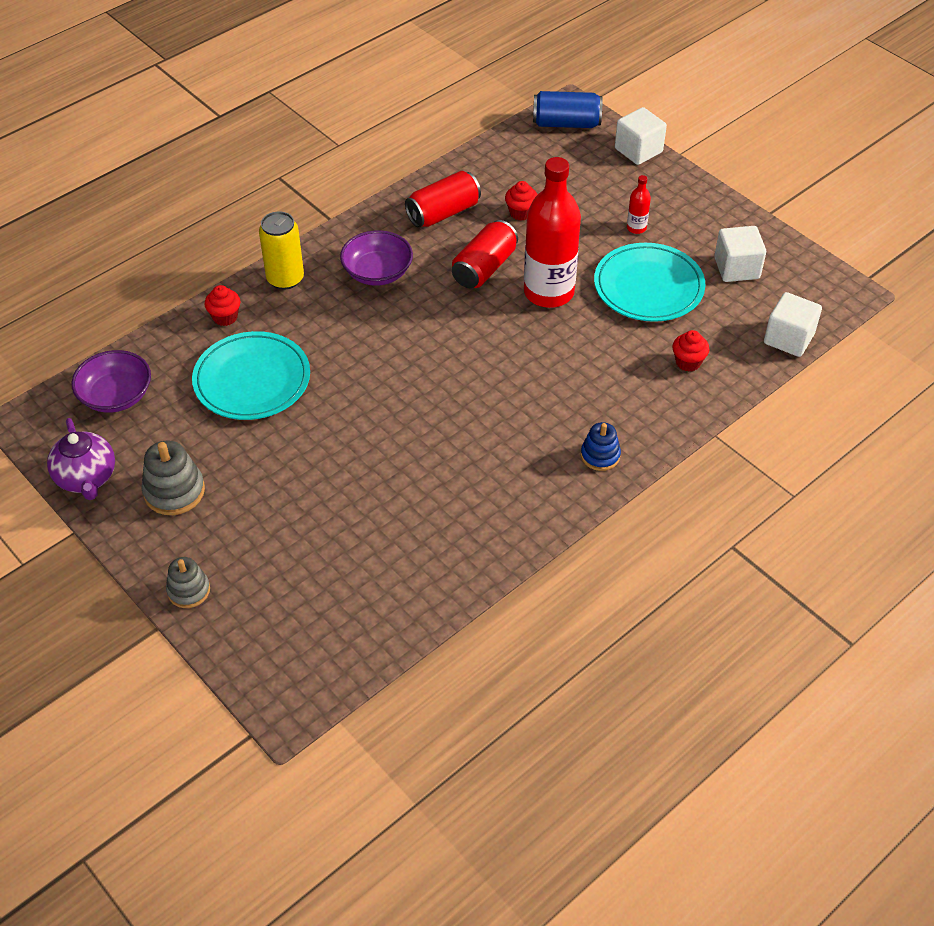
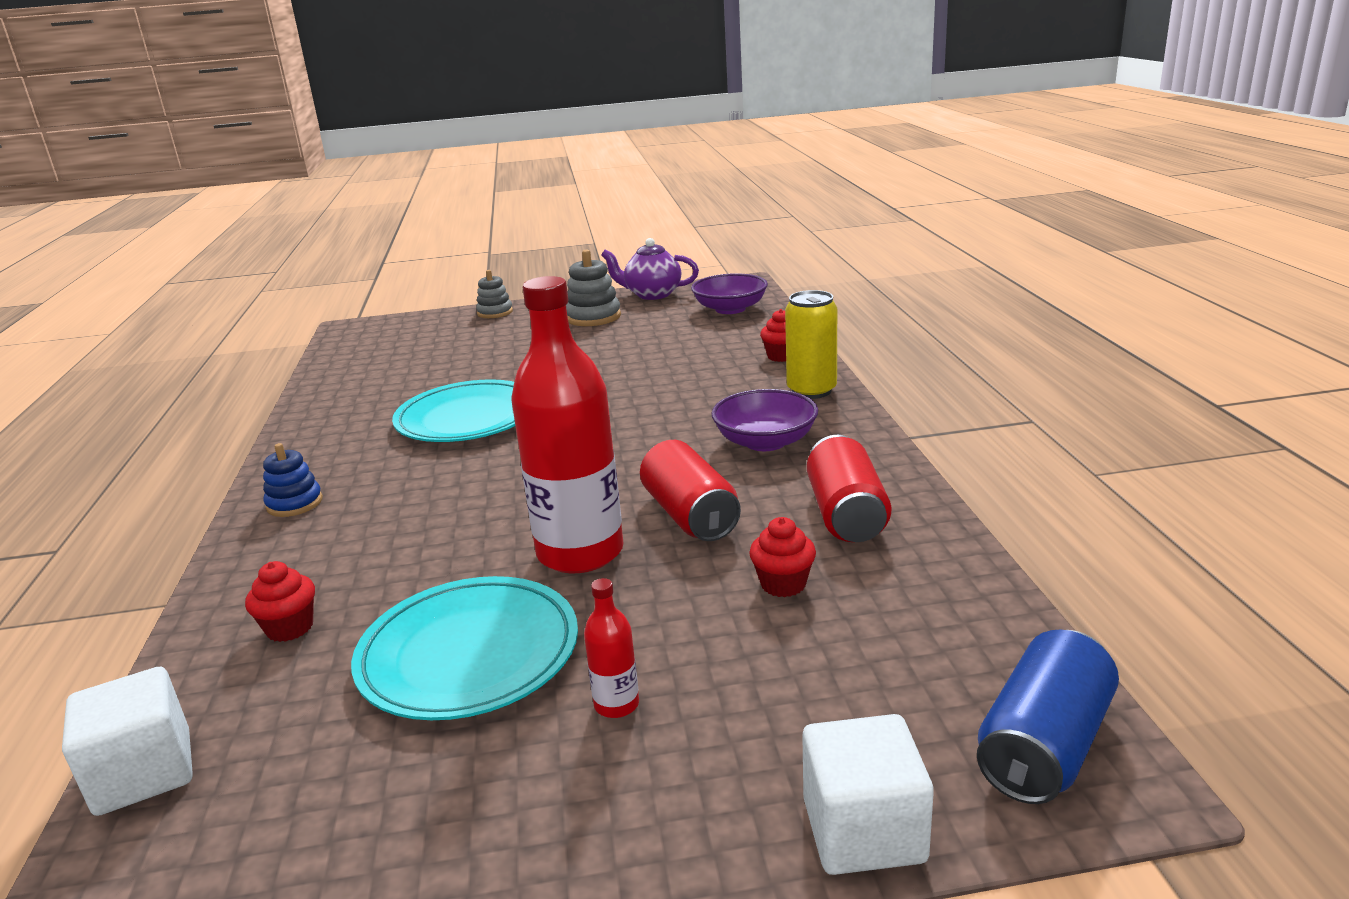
camera: 125 degrees right, 25 degrees down
turquoise plate [192,331,310,420] -> turquoise plate moved to [392,379,515,442]
white cube [714,226,766,282] -> none

